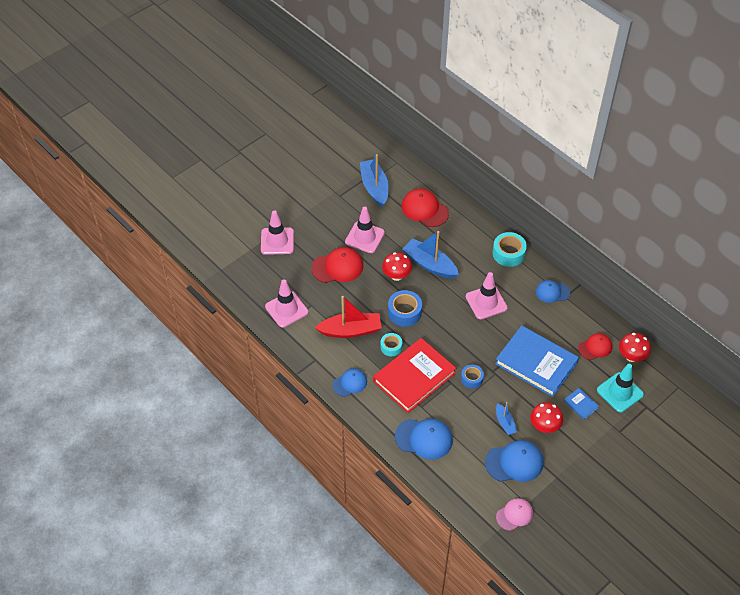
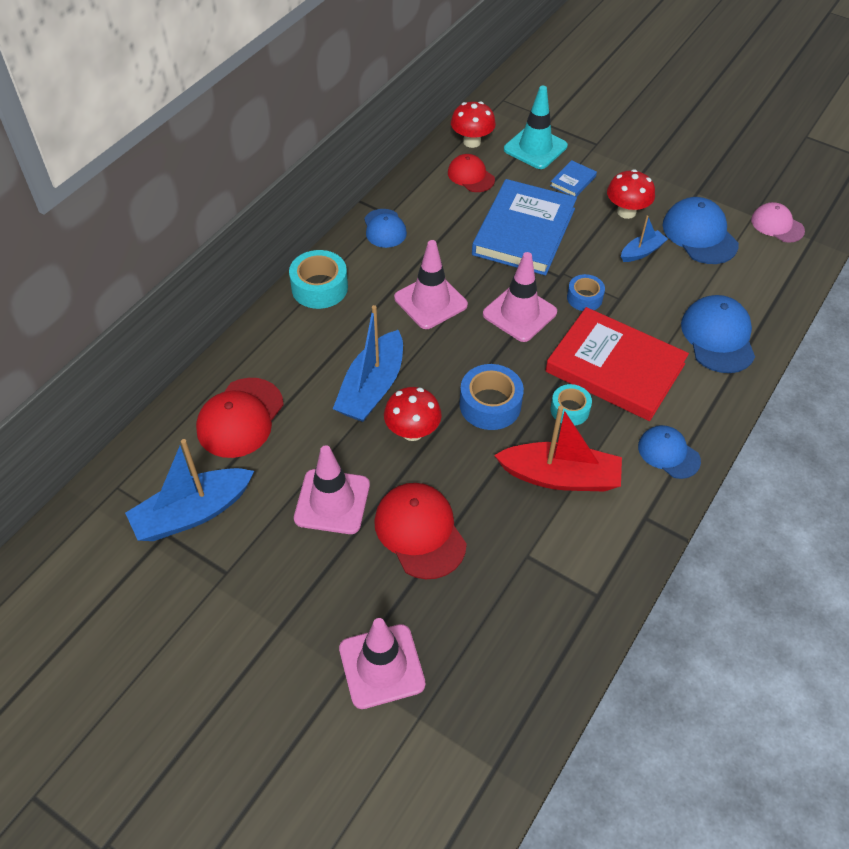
camera: 105 degrees left, 0 degrees up
pink traffic cone [265,279,308,328] -> pink traffic cone moved to [483,252,557,342]
red boat [315,296,382,338] -> red boat turned 120 degrees clockwise [494,406,622,491]

